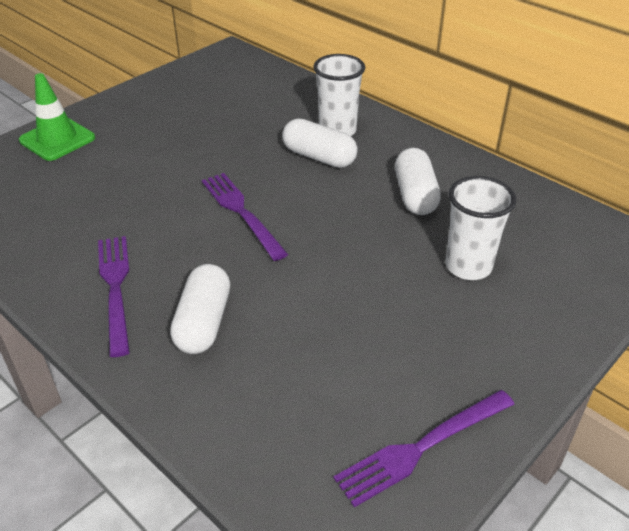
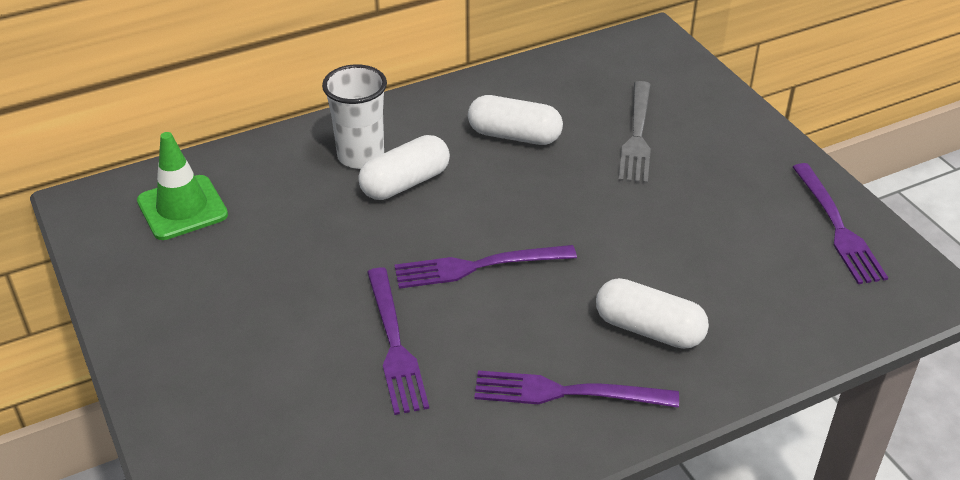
camera: 70 degrees left, 0 degrees up
green traffic cone [19,73,95,161] -> green traffic cone moved to [137,132,228,240]
white cup [445,176,516,280] -> grey fork [619,81,651,184]
none -> purple fork [367,267,429,415]

